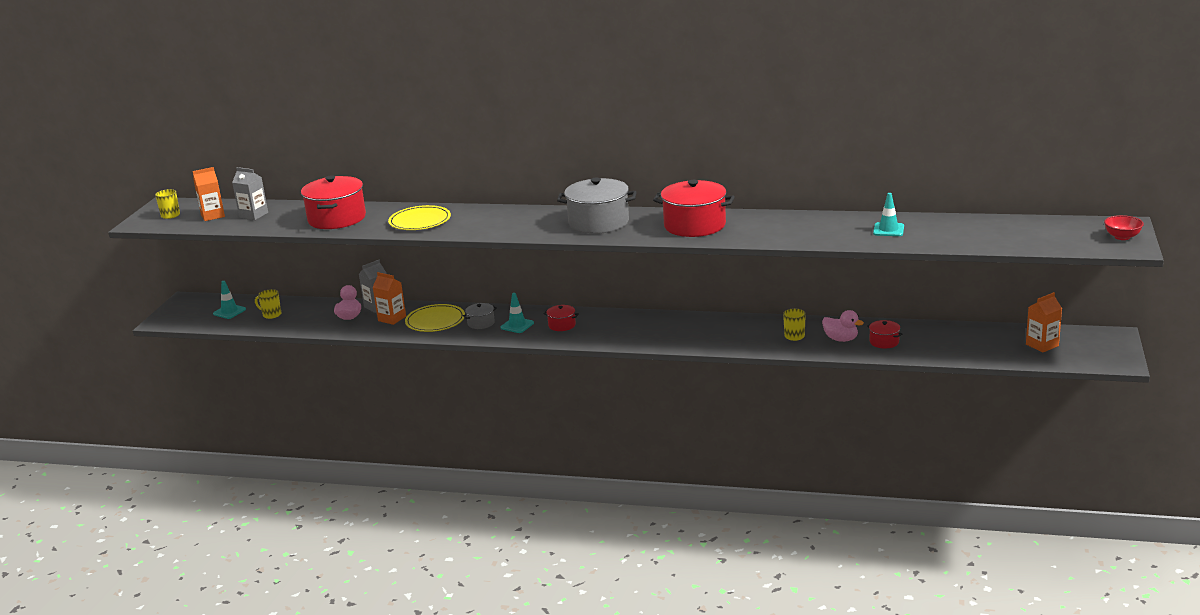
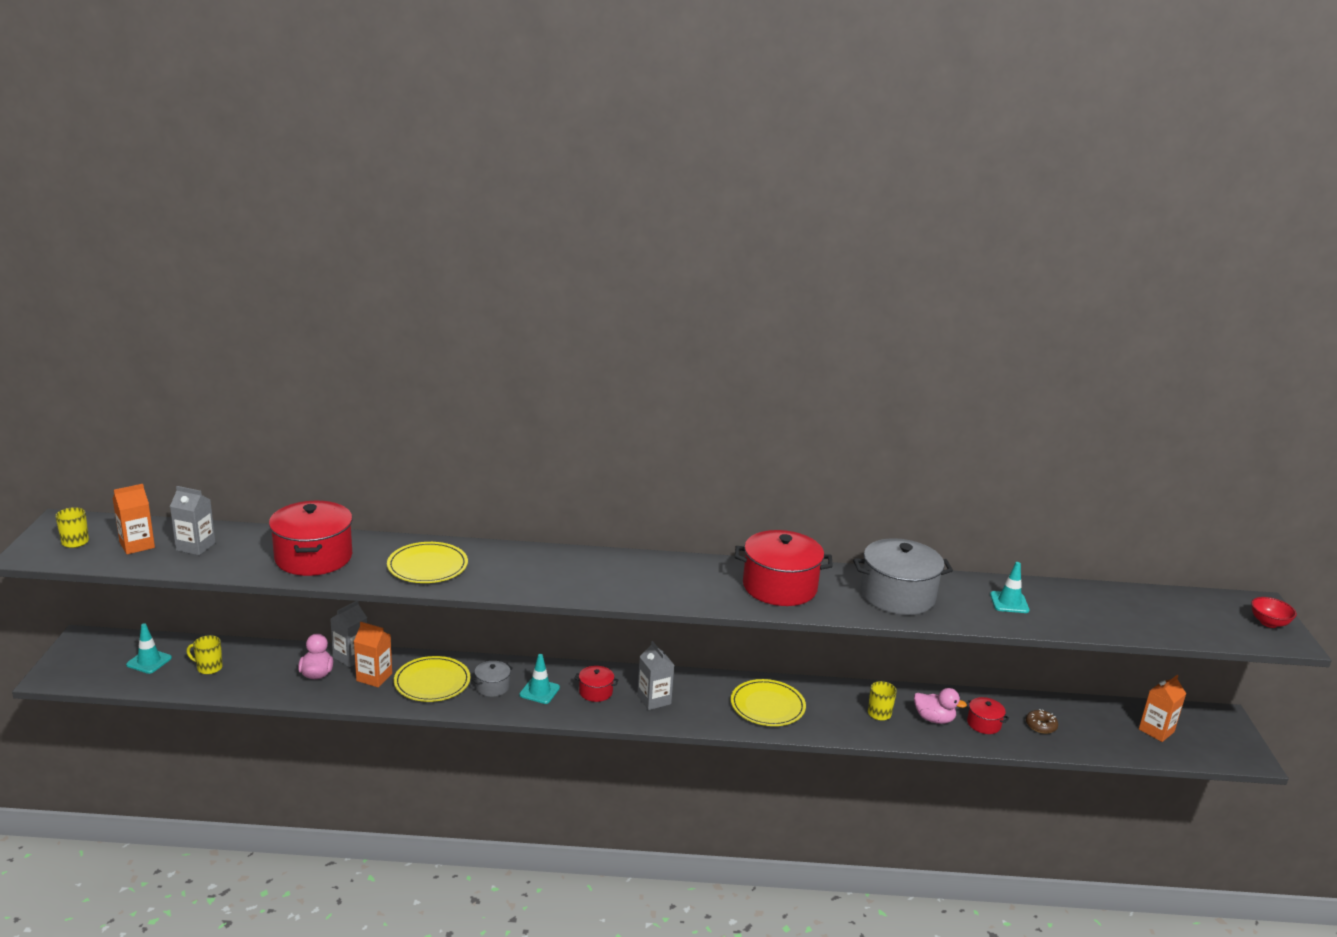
camera: 15 degrees left, 0 degrees up
grey pot [557,178,637,234] -> grey pot moved to [853,538,953,615]
none -> grey carton [637,641,674,710]
none -> yellow plate [731,679,806,726]
none -> brown donut [1026,709,1058,734]

